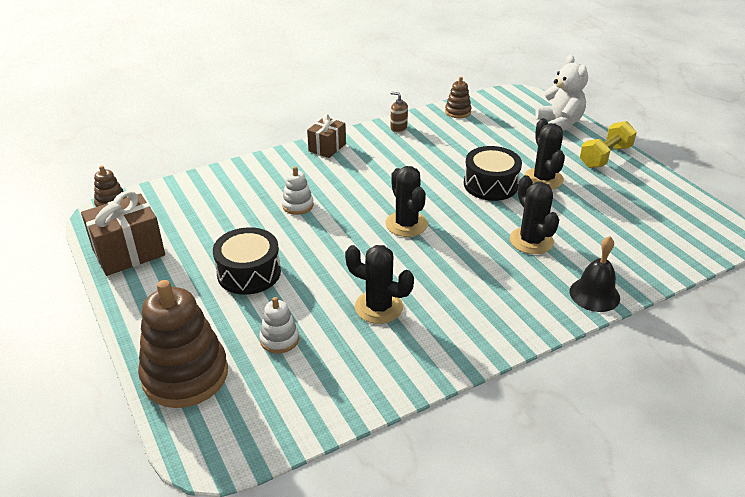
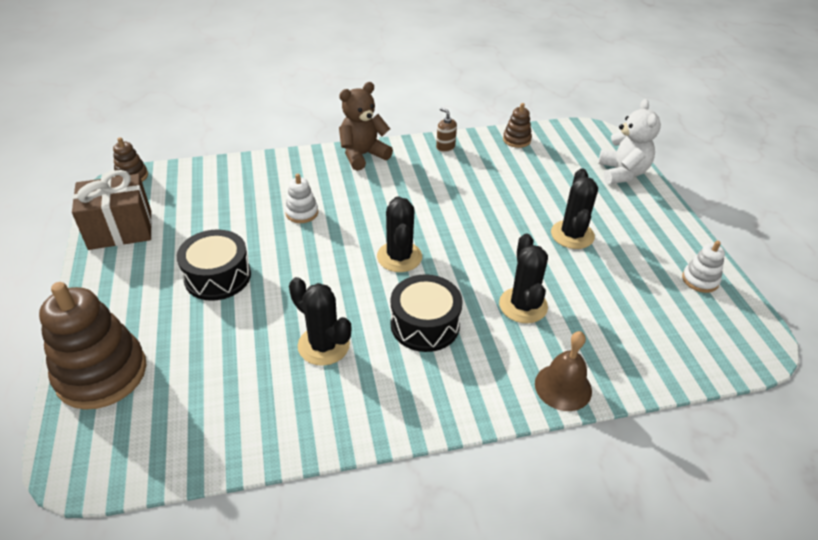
camera: 15 degrees right, 5 degrees up
white stacking toy [259,297,299,353] -> white stacking toy moved to [682,241,725,293]
brown gift [307,114,346,158] -> brown teddy bear [339,82,393,171]
black drum [464,146,522,201] -> black drum moved to [391,274,463,352]
black bell [569,236,620,312] -> brown bell [535,331,592,411]
yellow dumbbell [580,121,637,168] -> none

